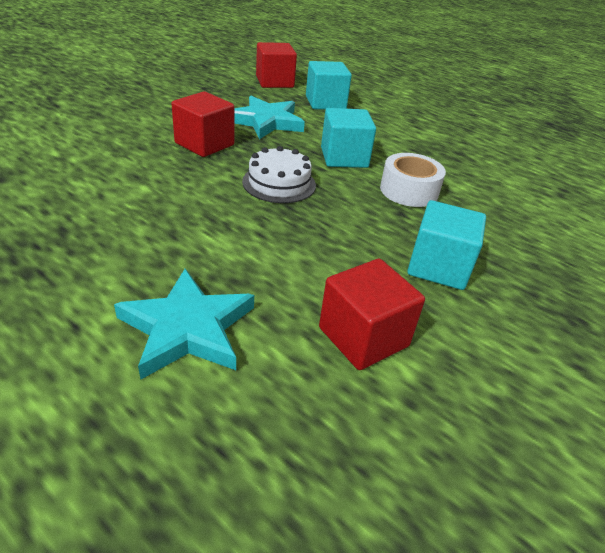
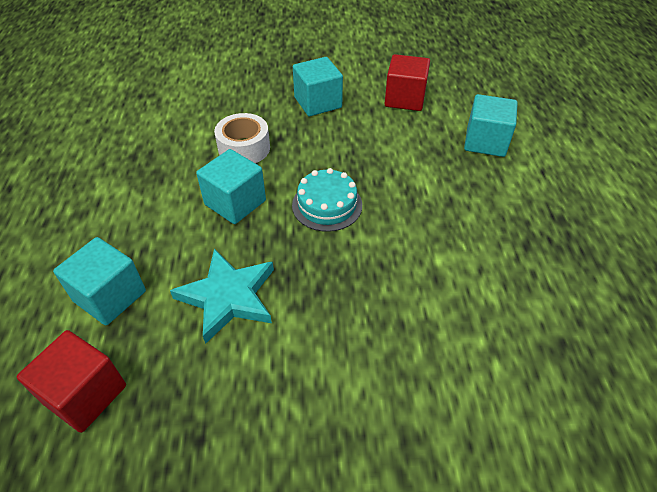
camera: 130 degrees left, 10 degrees up
turquoise star [114,268,254,379] -> turquoise cube [464,94,518,157]
red cube [171,92,234,157] -> none
white cake [242,146,316,203] -> turquoise cake [292,168,362,232]

